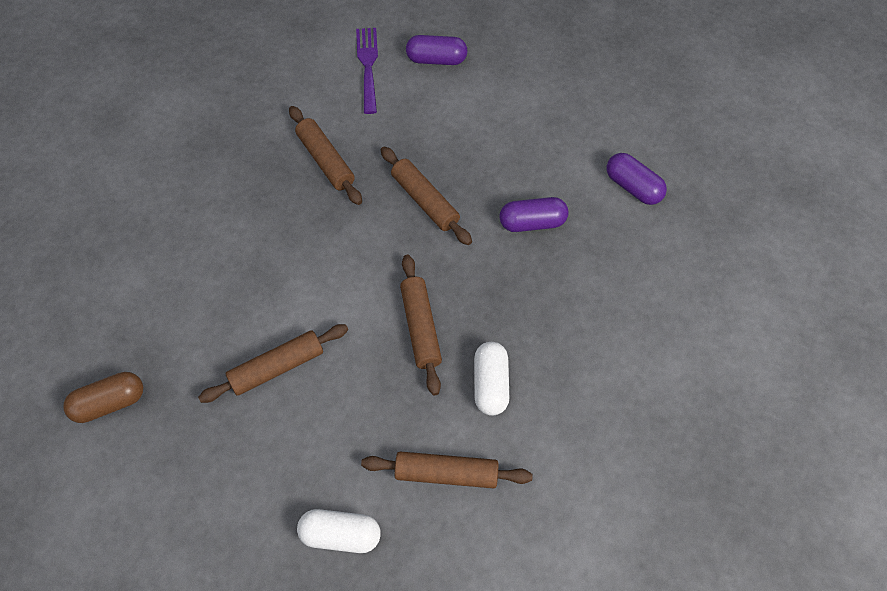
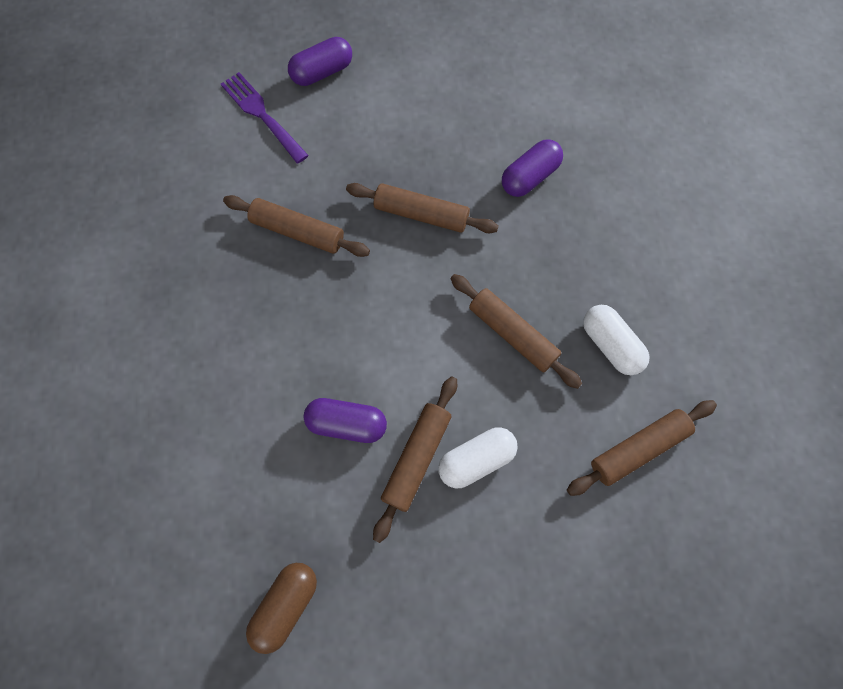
camera: 35 degrees left, 10 degrees up
white capsule [297,509,381,553] -> white capsule moved to [438,427,518,488]
purple capsule [606,153,667,205] -> purple capsule moved to [304,398,387,443]

